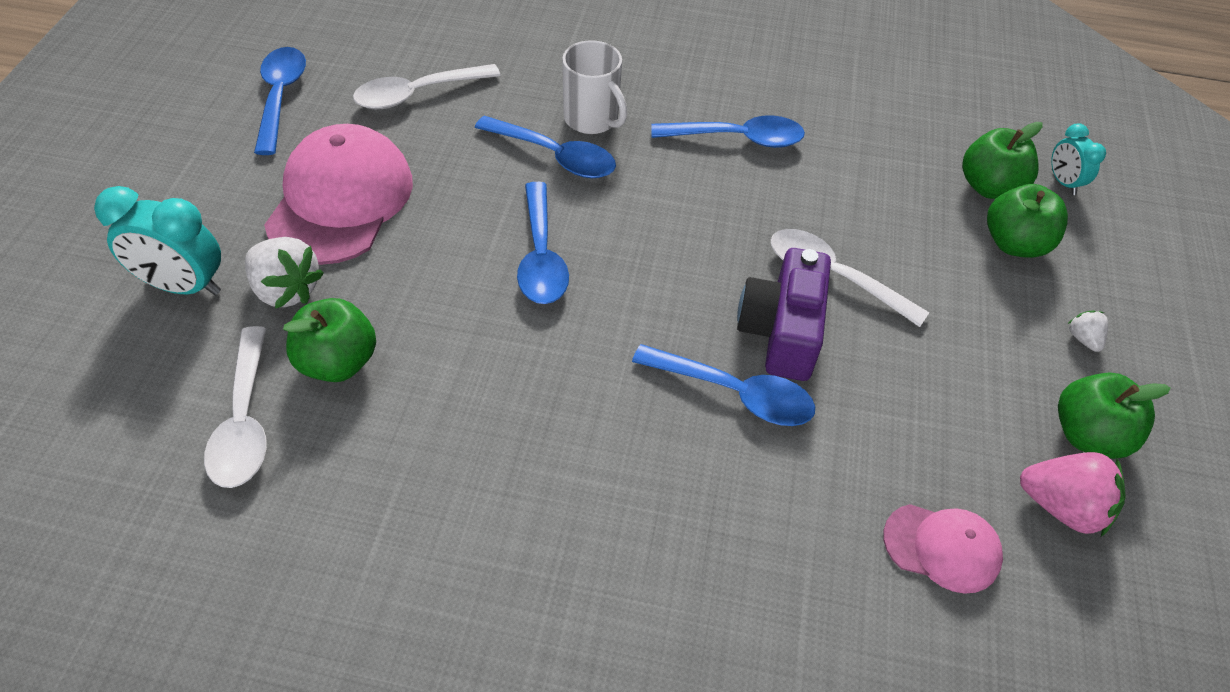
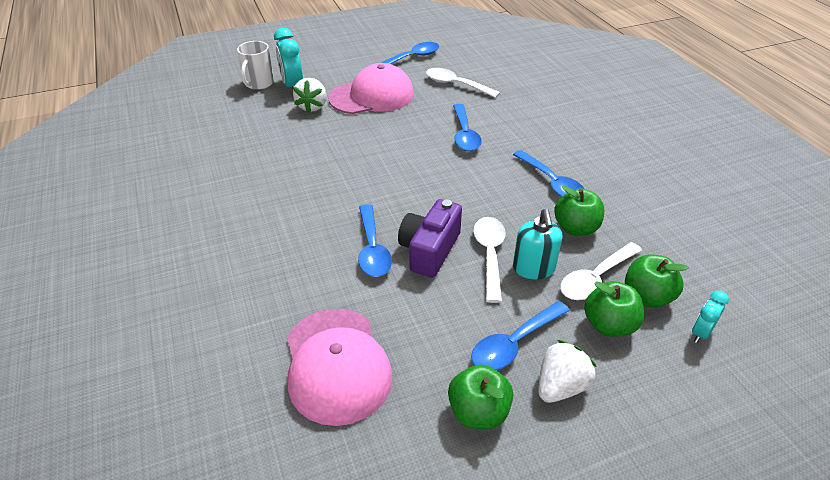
camera: 60 degrees right, 10 degrees down
white spoon [204,326,267,488] -> white spoon moved to [560,242,642,300]
green apple [283,298,376,382] -> green apple moved to [554,186,604,236]
blue spoon [517,182,569,304] -> blue spoon moved to [471,301,570,370]
white mug [562,40,627,134] -> white mug moved to [237,41,274,90]
purple camera [737,248,831,381] -> purple camera turned 45 degrees counterclockwise [398,199,462,278]
pink cap [883,504,1003,594] -> pink cap [287,308,393,426], size x1.86
pink strawberry [1020,452,1126,537] -> none
white strawberry [1068,310,1108,352] -> white strawberry [538,340,597,403], size x1.97
none -> turquoise soap dispenser [513,209,563,279]

